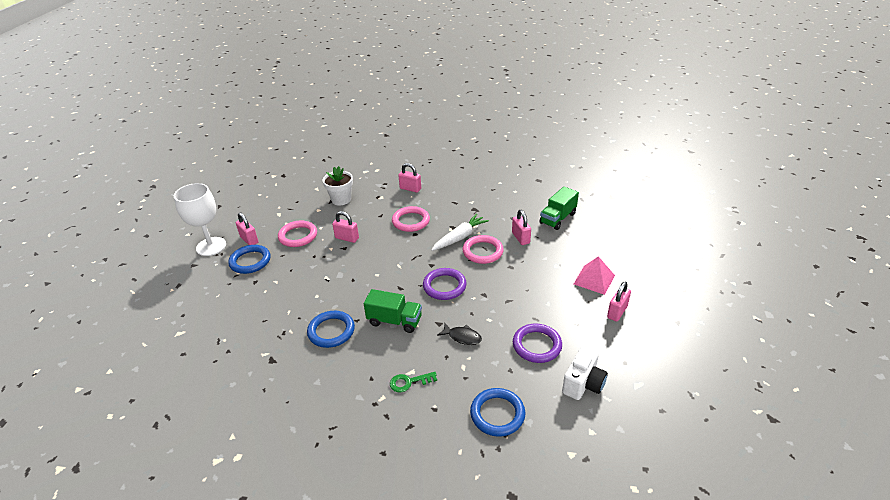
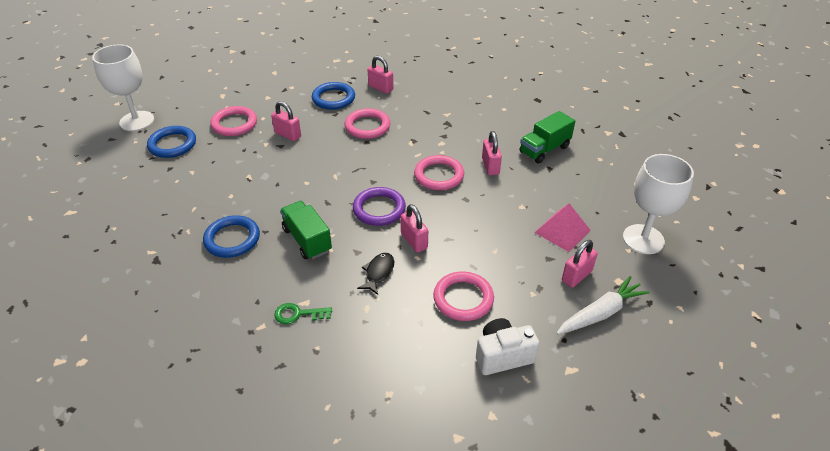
camera: 10 degrees right, 5 degrees up
pink padlock [236,212,258,245] -> pink padlock moved to [401,204,428,252]
white flower pot [323,166,353,205] -> none
green truck [364,289,422,333] -> green truck turned 150 degrees counterclockwise [280,201,332,259]
white carrot [432,214,489,251] -> white carrot moved to [557,276,650,335]
black fish [437,323,482,345] -> black fish turned 105 degrees counterclockwise [357,253,394,295]
blue ring [470,388,525,437] -> blue ring moved to [312,82,355,110]
purple ring [513,324,562,363] -> pink ring [433,271,494,321]
white camera [562,346,608,400] -> white camera turned 150 degrees counterclockwise [476,318,539,375]
none -> white goblet [623,154,694,254]

